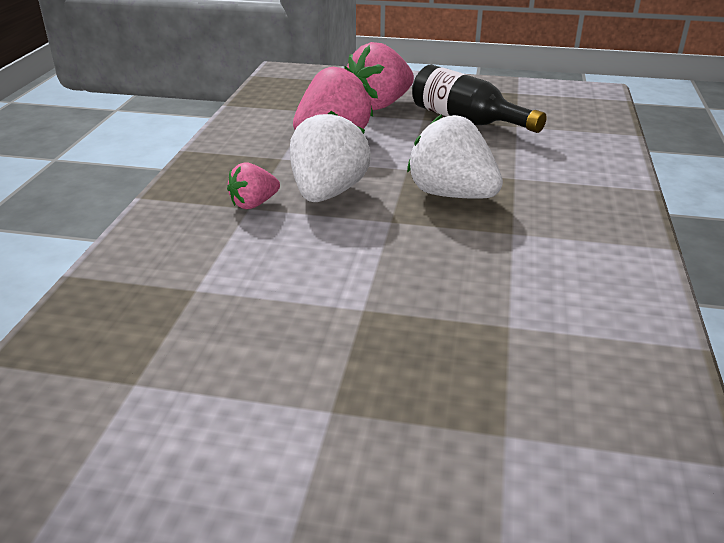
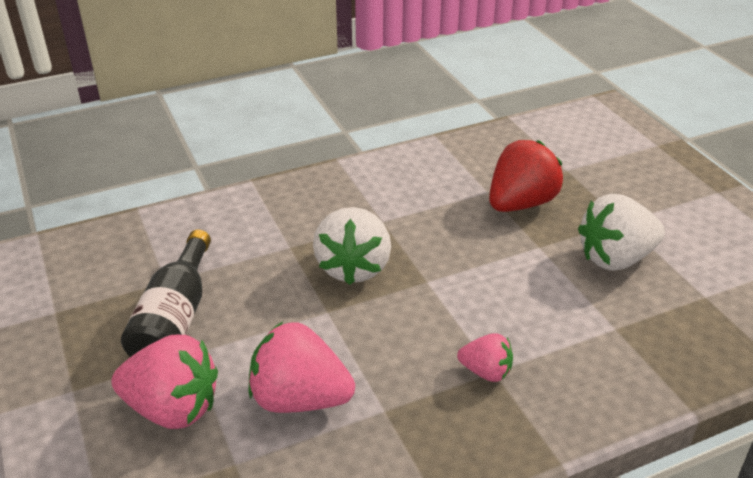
camera: 125 degrees left, 5 degrees up
white strawberry [290,111,371,202] -> white strawberry moved to [578,194,665,271]
none -> red strawberry [489,140,563,212]

